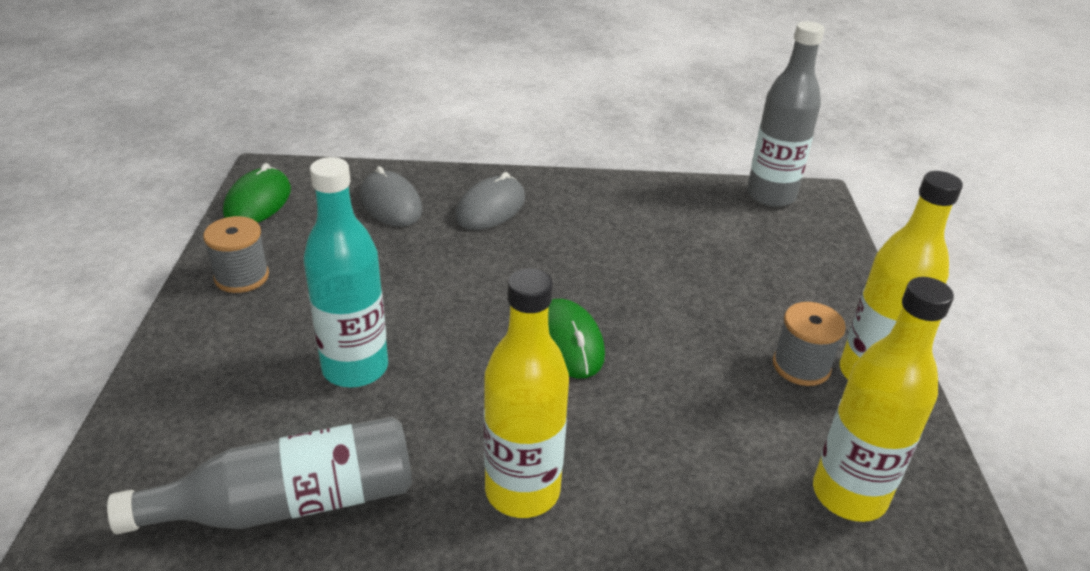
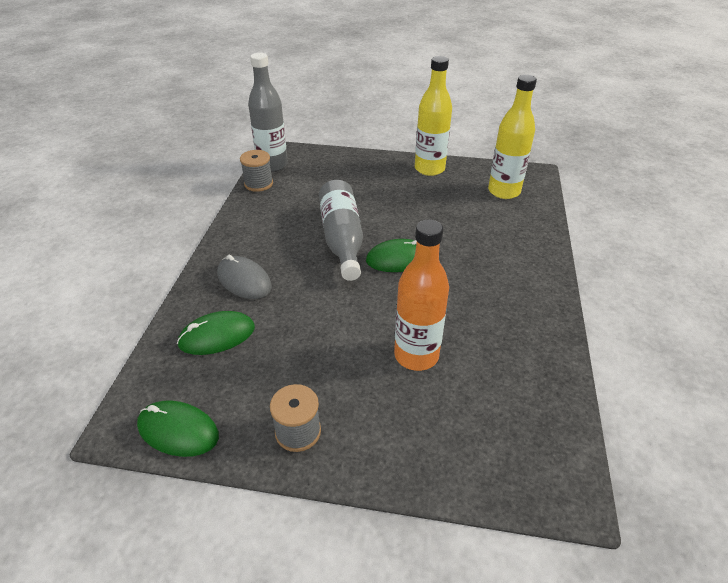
camera: 80 degrees left, 5 degrees up
grey bottle [107,417,412,534] -> grey bottle moved to [319,180,363,281]
turquoise bottle [304,157,388,387] -> orange bottle [394,220,449,371]
grey mouse [360,166,422,227] -> green mouse [177,311,255,355]
yellow bottle [484,268,569,518] -> none
grey spool [773,302,846,386] -> grey spool moved to [240,150,273,192]

